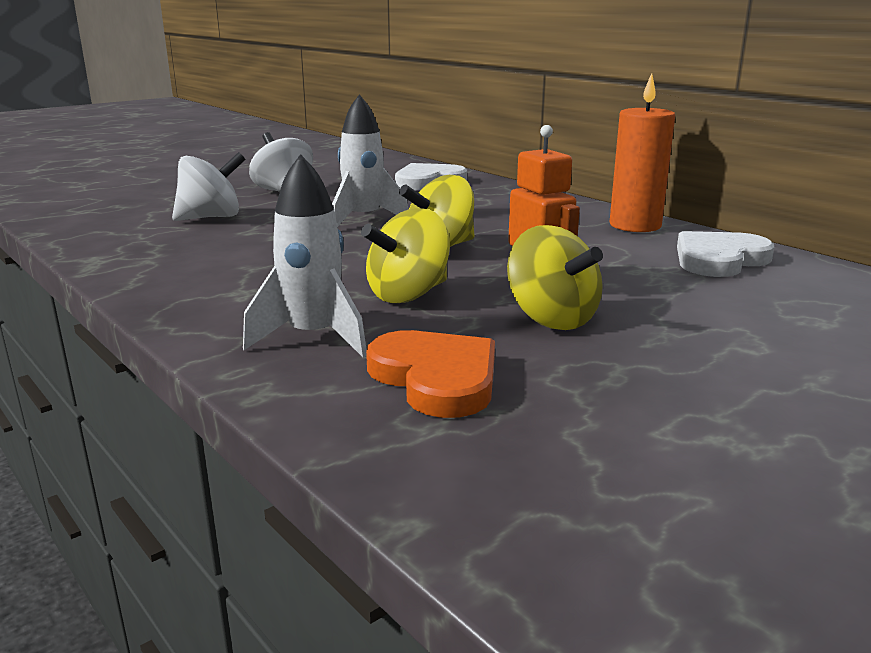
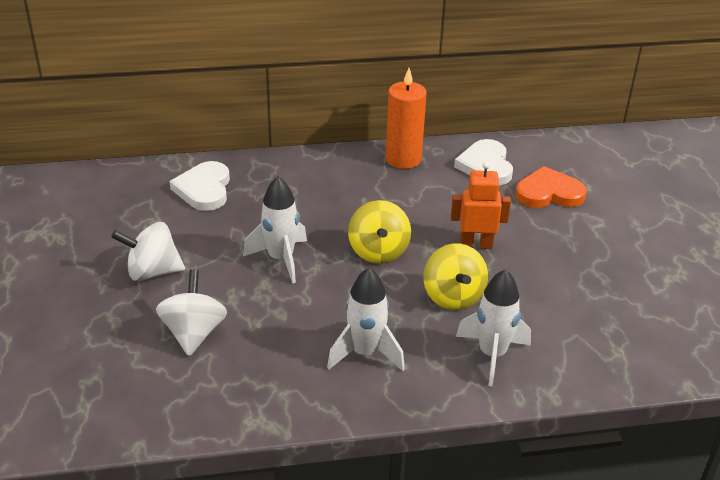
camera: 60 degrees left, 15 degrees up
orange heart [366,330,495,418] -> orange heart moved to [515,166,587,208]
yellow spinning top [507,225,603,330] -> none
none -> white rocket [327,268,405,371]

